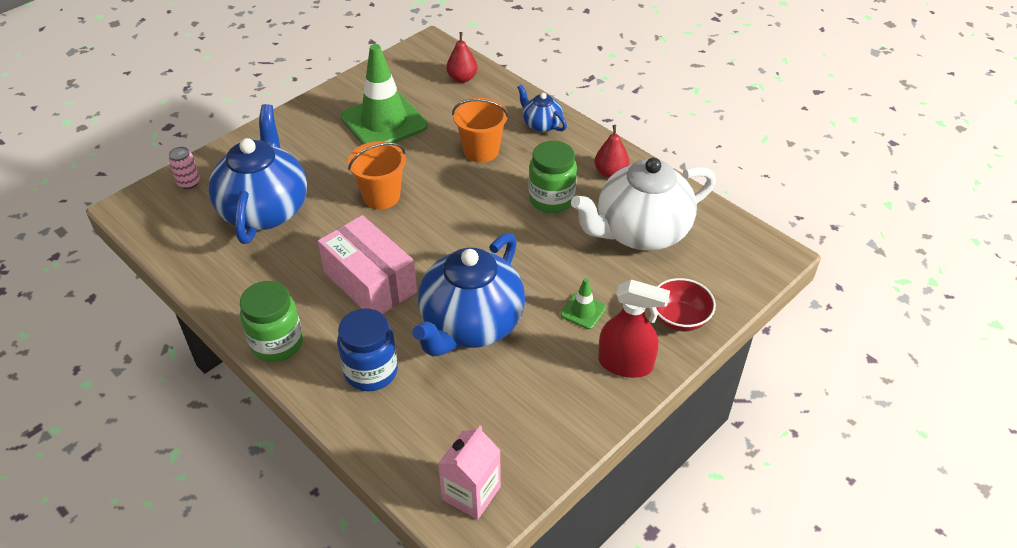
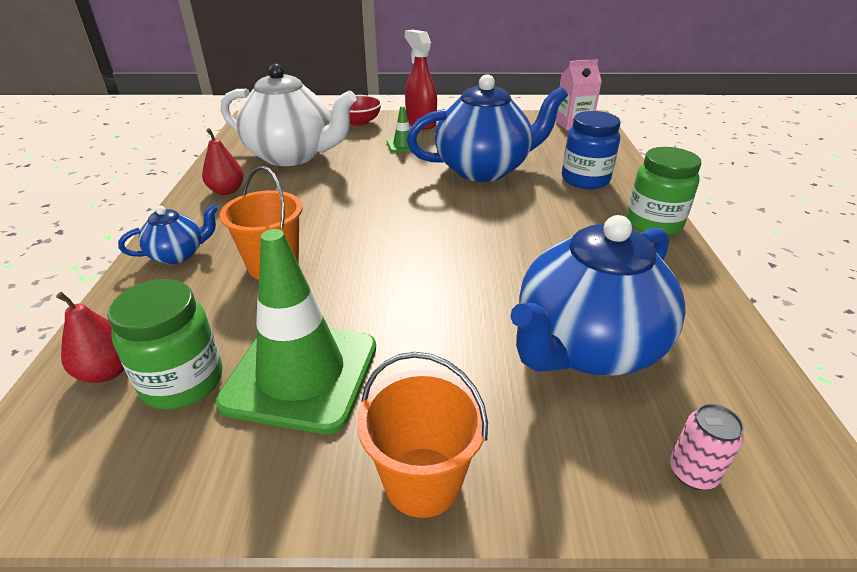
camera: 135 degrees left, 10 degrees down
pink box [318,215,417,314] -> none
orange bucket [348,141,406,209] -> orange bucket moved to [357,352,488,518]
blue teapot [517,85,567,132] -> blue teapot turned 120 degrees counterclockwise [118,204,218,264]
green jar [529,141,577,213] -> green jar moved to [107,279,222,410]

